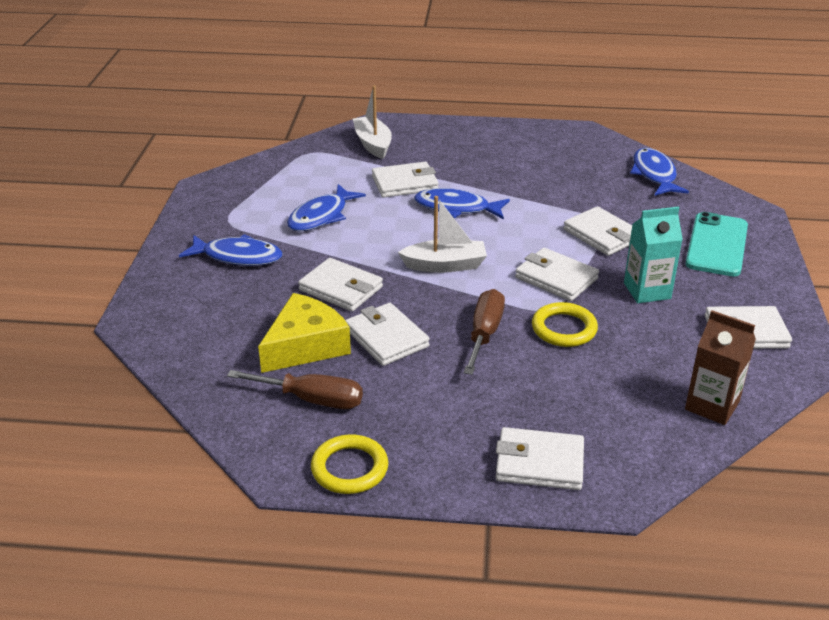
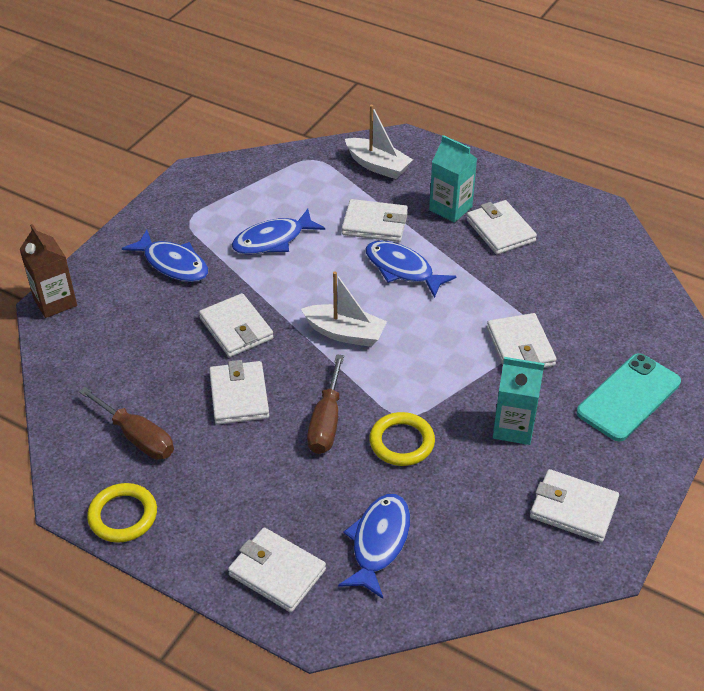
camera: 25 degrees right, 10 degrees up
yellow cheese [258,293,351,373] -> none
white boat [353,85,392,159] -> white boat turned 120 degrees clockwise [345,105,413,179]
brown screwdriver [464,289,505,375] -> brown screwdriver turned 150 degrees clockwise [307,354,344,454]
white wallet [515,248,599,301] -> white wallet moved to [466,200,537,255]
blue fish [630,148,689,195] -> blue fish moved to [338,494,410,599]
brown carton [685,310,756,425] -> brown carton moved to [20,224,77,318]
none -> turquoise carton [429,135,477,223]

